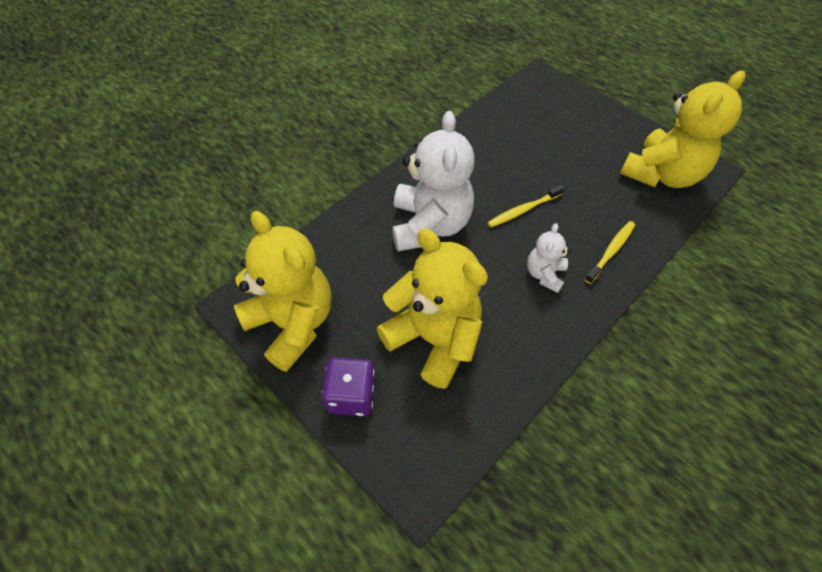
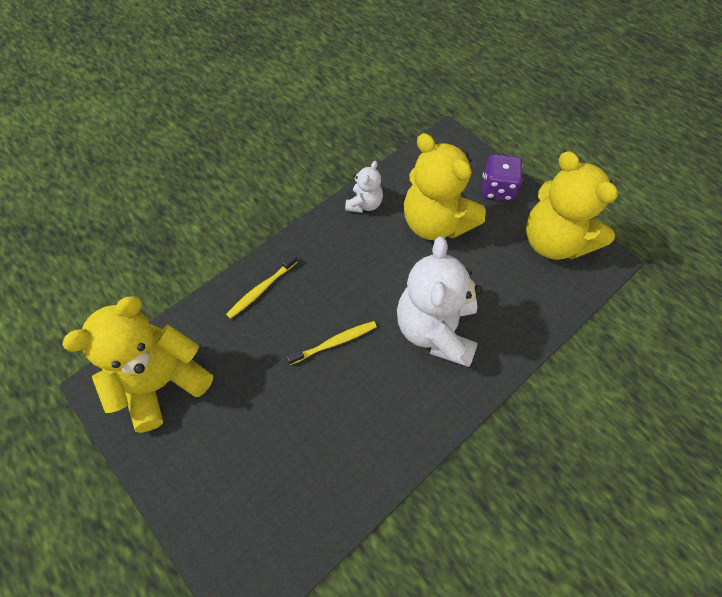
camera: 175 degrees left, 5 degrees up
white teddy bear [527,223,571,293] -> white teddy bear moved to [345,161,383,213]

